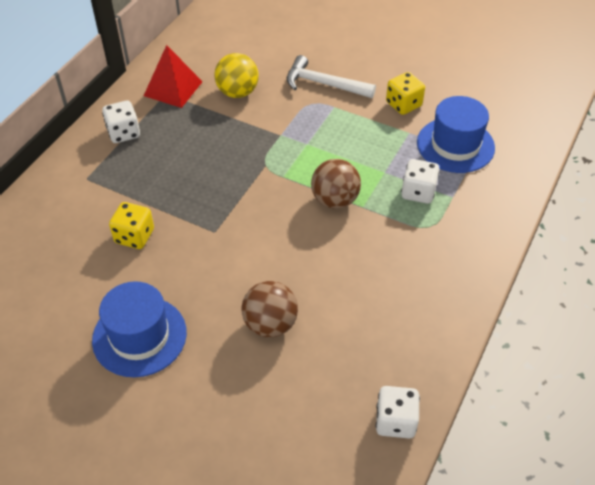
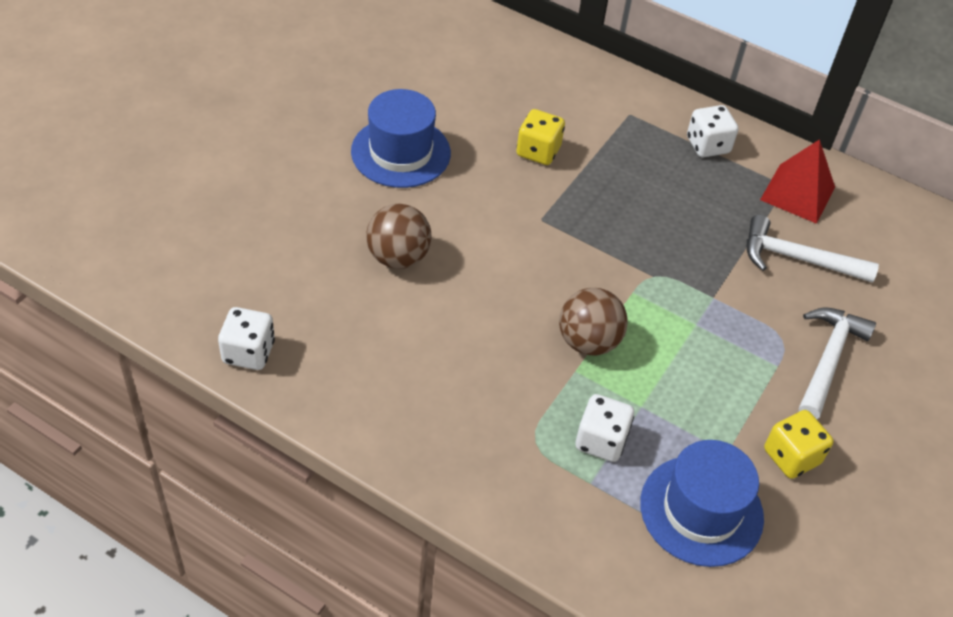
camera: 90 degrees right, 0 degrees up
yellow ball [214,53,259,98] -> white hammer [747,215,879,283]

